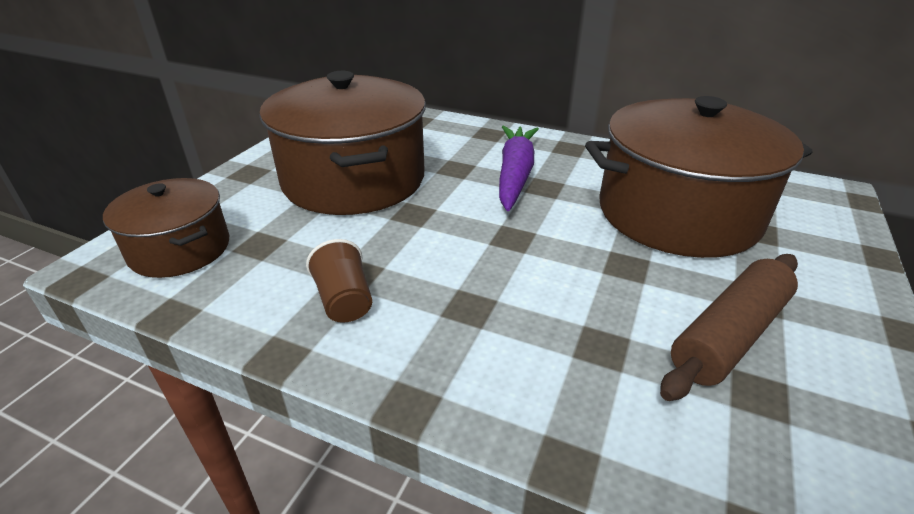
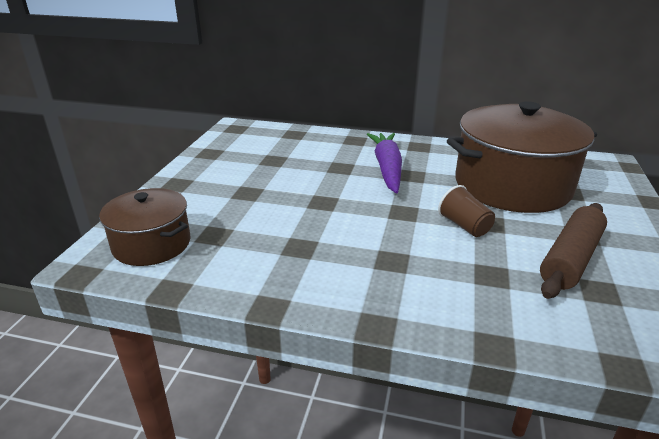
camera: 10 degrees left, 5 degrees down
brown pot [259,71,426,215] -> none
brown cup [306,239,372,323] -> brown cup moved to [438,185,495,237]

